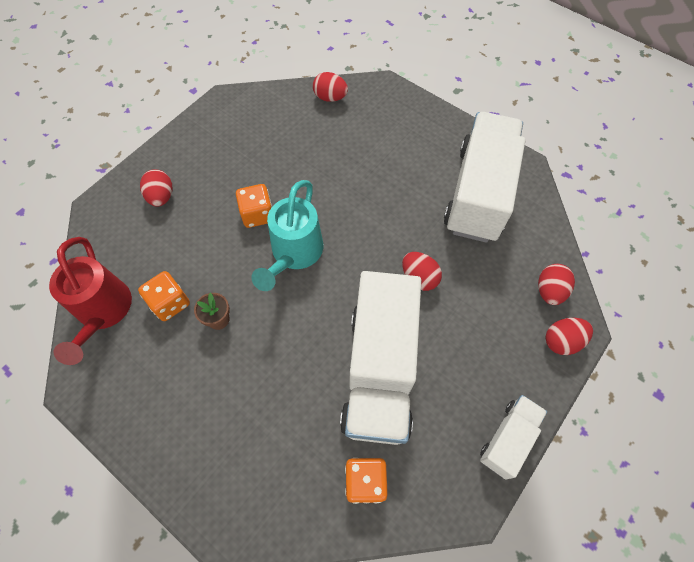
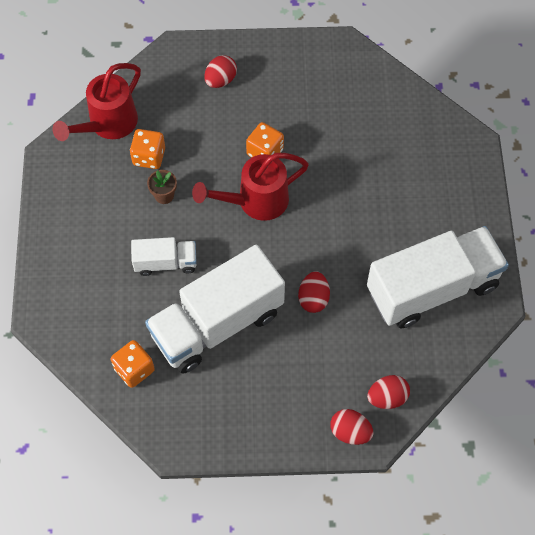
camera: 50 degrees right, 0 degrees up
turquoise watering can [251,180,323,291] -> red watering can [192,153,309,221]
red egg [313,72,348,102] -> none
white truck [480,395,547,479] -> white truck moved to [131,237,197,276]

